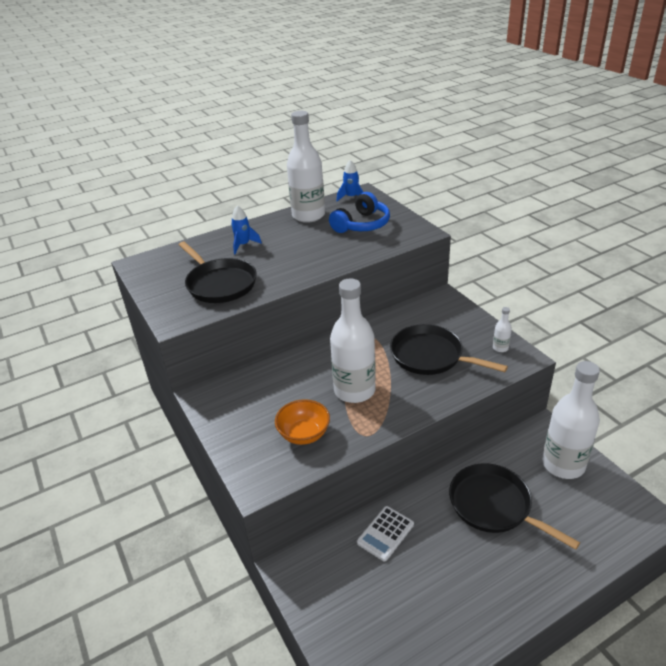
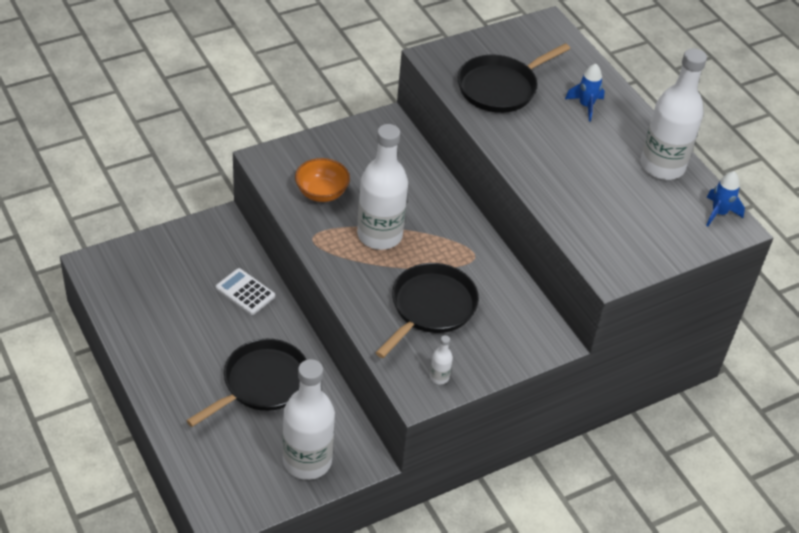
camera: 85 degrees right, 10 degrees up
blue headphones [329,192,390,233] -> none

